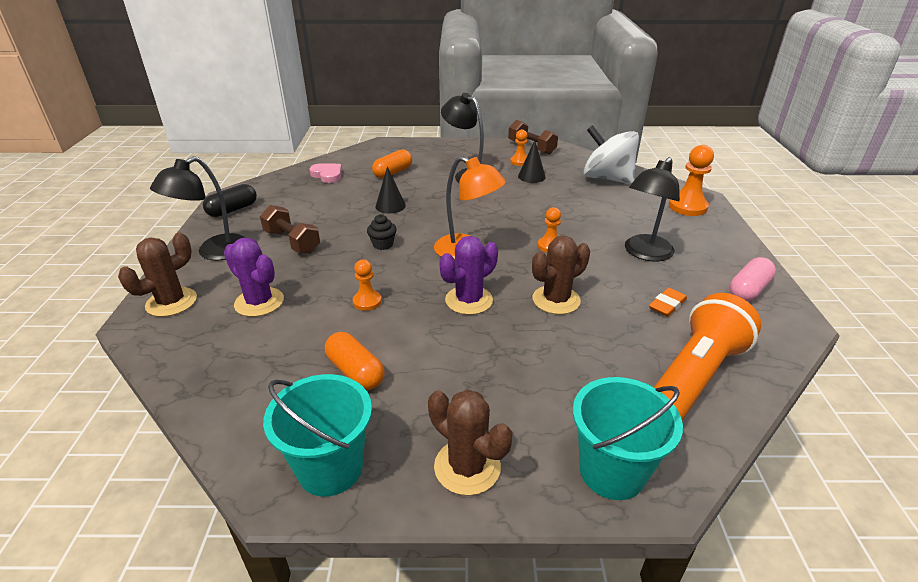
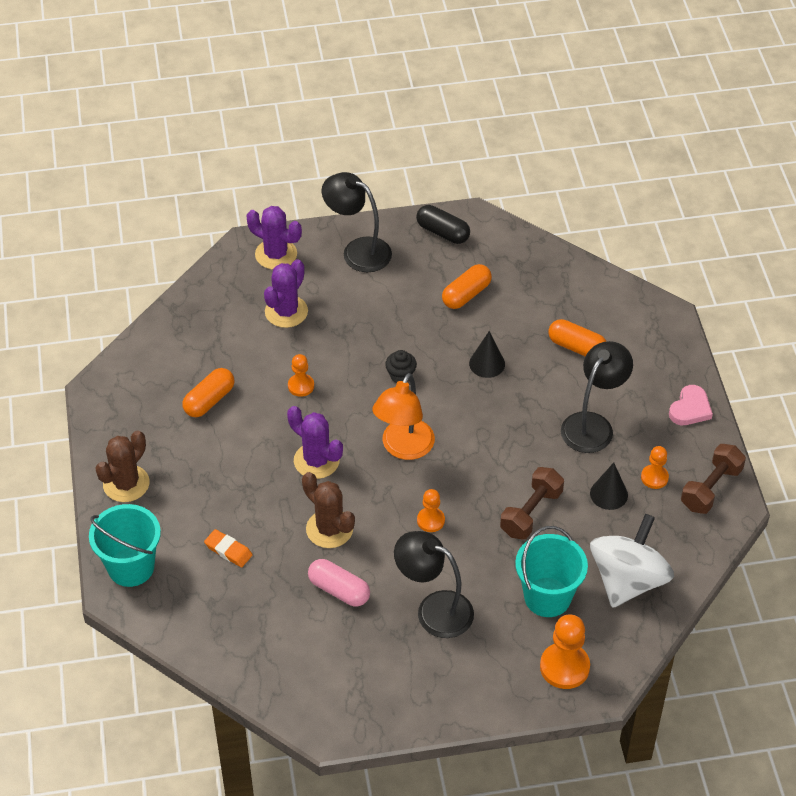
camera: 80 degrees right, 15 degrees up
brown cactus [118,233,197,317] -> purple cactus [246,206,302,269]
brown dumbbell [260,205,320,254] -> brown dumbbell moved to [500,467,564,540]
turquoise bucket [263,374,372,497] -> turquoise bucket moved to [515,526,588,617]
pink heart [310,163,342,183] -> pink heart moved to [669,385,713,425]
orange eraser [649,288,687,317] -> orange eraser moved to [204,529,253,567]
orange flashlight [654,293,761,420] -> none
pink capsule [730,257,776,301] -> pink capsule moved to [308,559,370,607]
none -> orange capsule [442,264,492,309]

